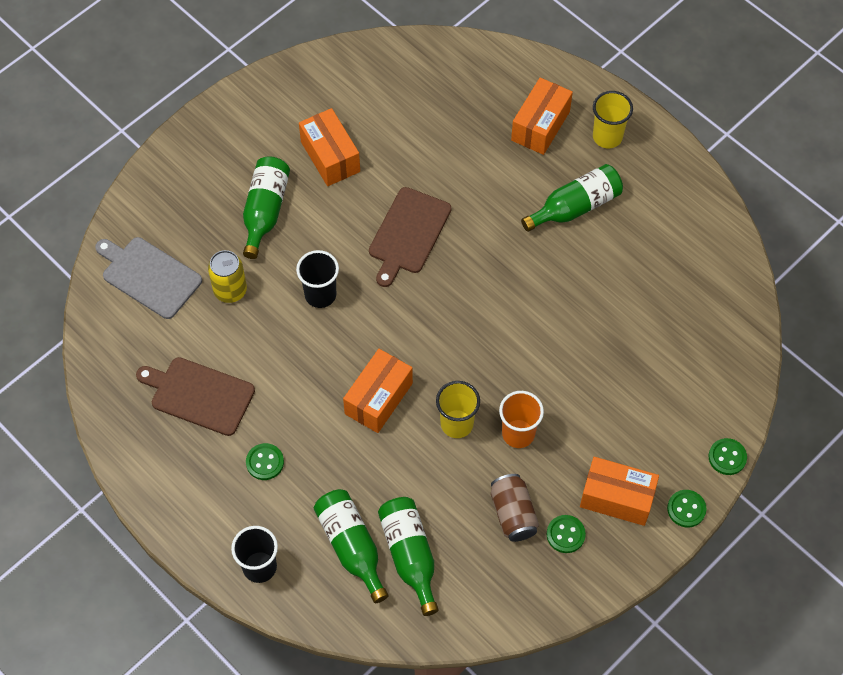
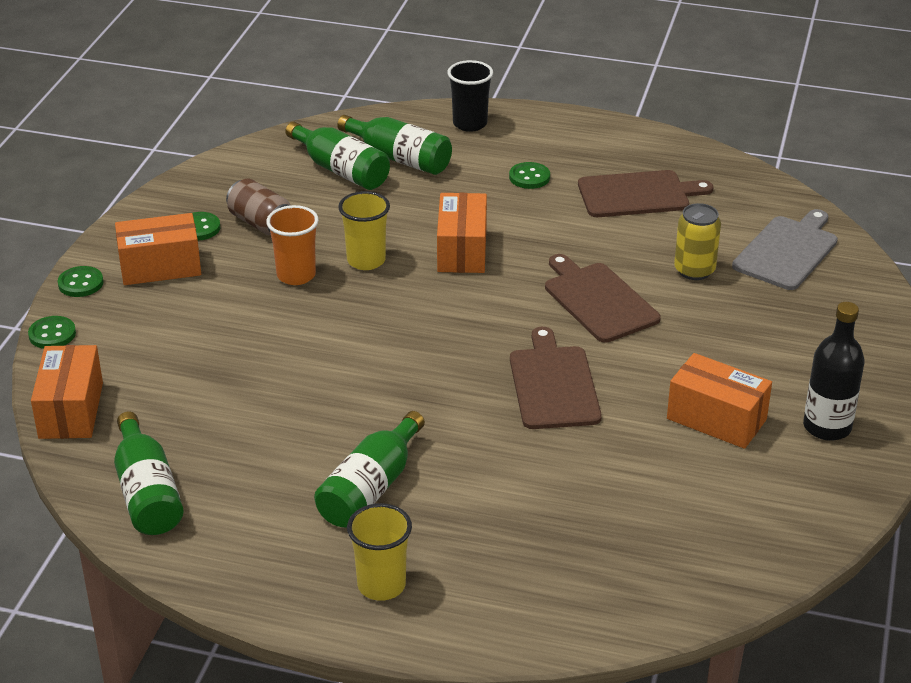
camera: 150 degrees right, 25 degrees down
grey cutting board [95,237,202,319] -> grey cutting board turned 60 degrees counterclockwise [732,209,838,290]
green bottle [243,156,290,259] -> green bottle moved to [114,412,184,535]
black cup [296,250,339,308] -> brown cutting board [545,254,661,343]
orange box [511,78,573,155] -> orange box moved to [31,345,103,439]
none -> black bottle [803,302,865,441]

